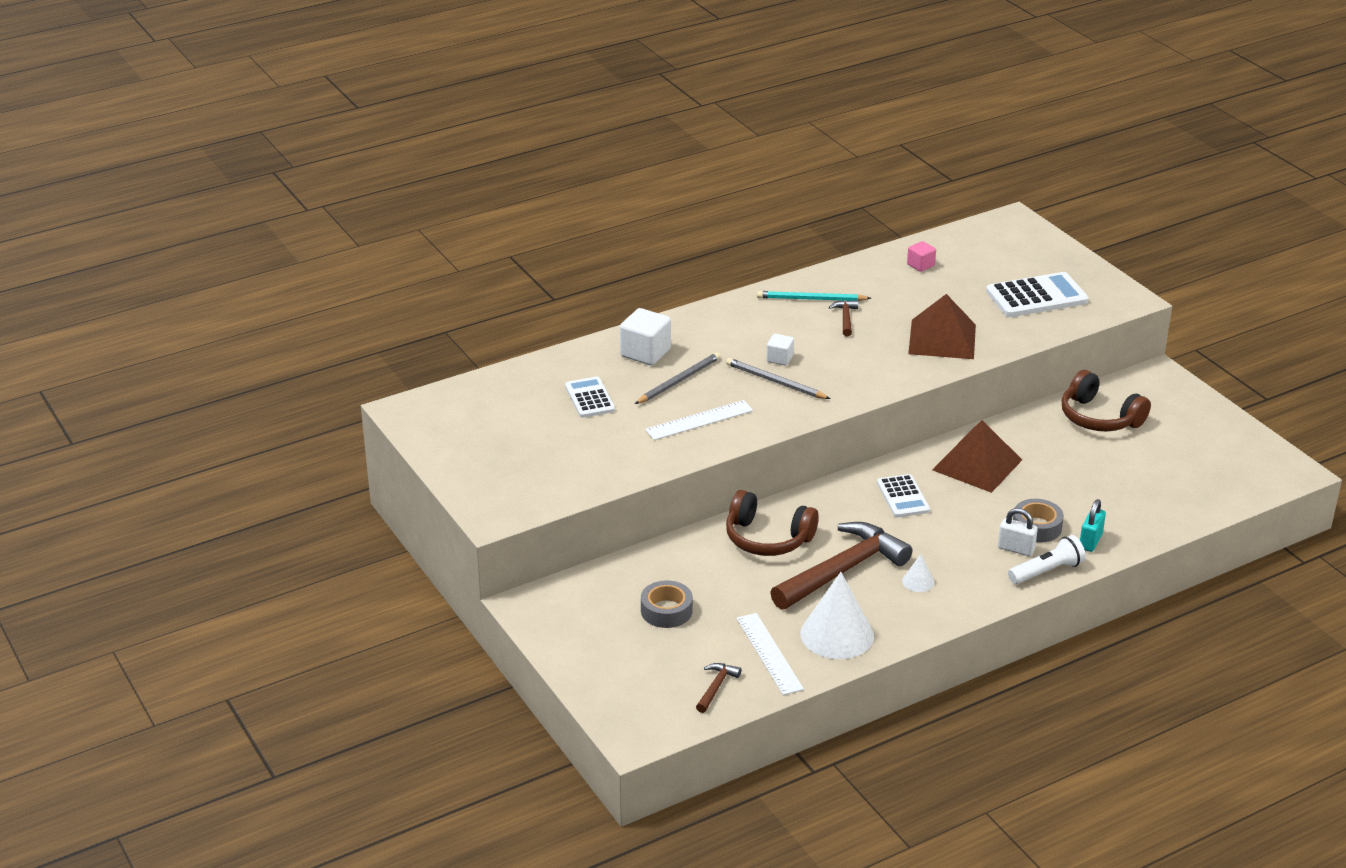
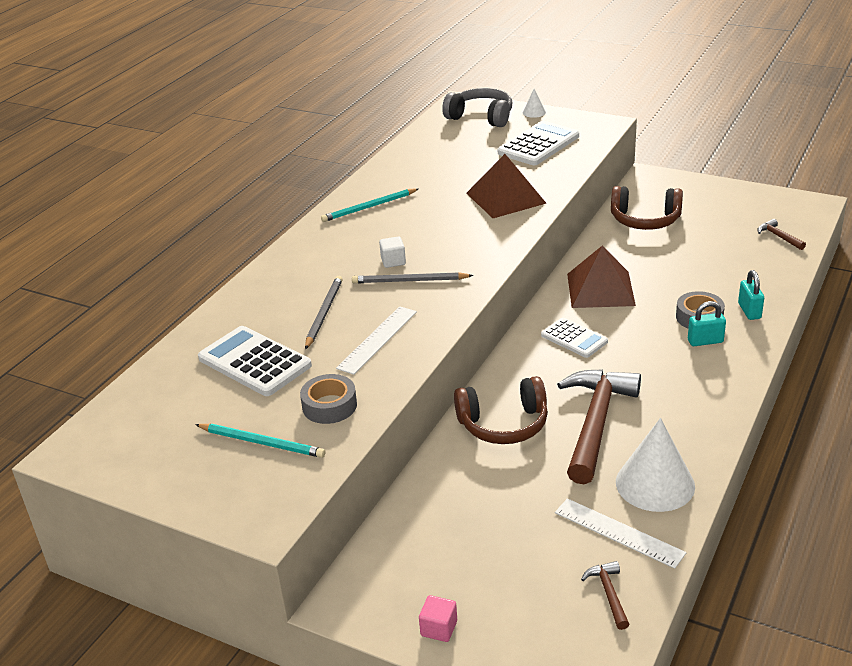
camera: 30 degrees left, 0 degrees up
white calculator [565,377,615,418] -> white calculator [198,326,312,396], size x1.60
white cube [620,308,671,365] -> none
grey tape [641,580,693,628] -> grey tape moved to [300,374,357,424]
brown hammer [829,300,858,336] -> brown hammer moved to [757,219,806,250]
white cone [902,554,935,592] -> white cone moved to [523,89,546,118]
pink cube [907,241,936,272] -> pink cube moved to [419,595,457,642]
white padlock [998,508,1038,556] -> turquoise padlock [688,301,726,346]
white flashlight [1008,535,1086,584] -> none
none -> turquoise pencil [195,424,325,458]
none -> grey headphones [442,88,512,127]

